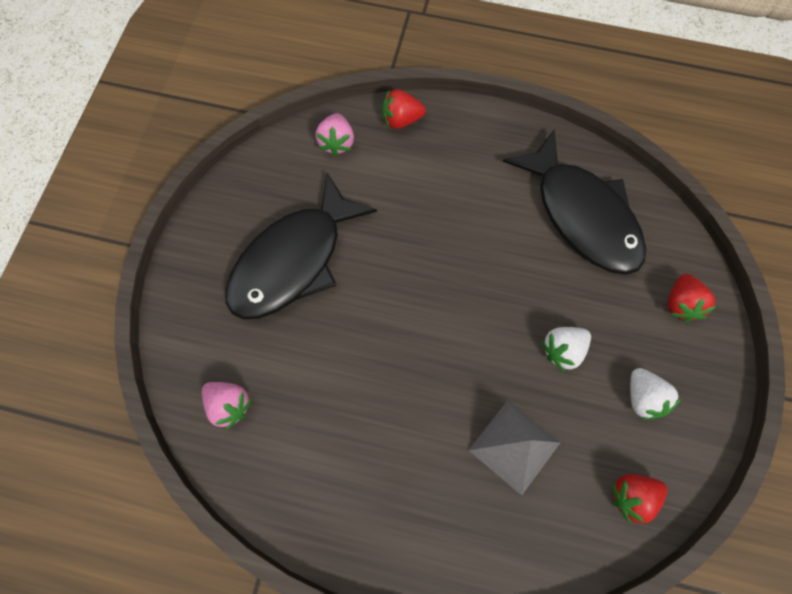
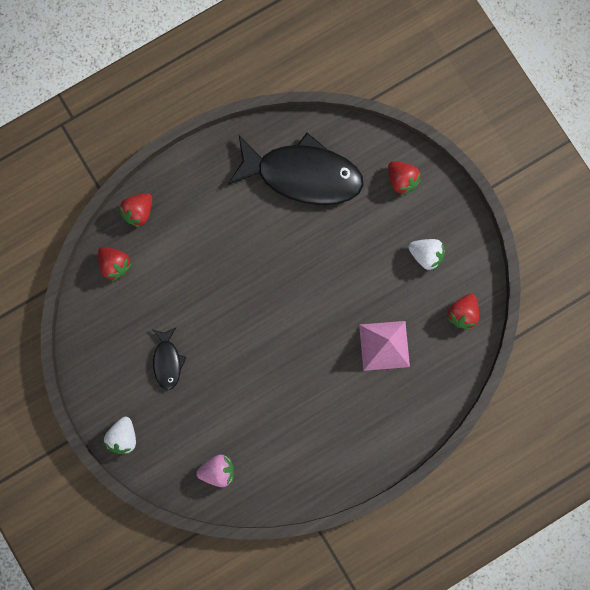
camera: 45 degrees left, 10 degrees up
black fish [225,173,377,319] -> black fish [153,328,186,390], size x0.46
pink strawberry [315,113,354,156] -> red strawberry [98,247,132,281]
grey pyramid [469,400,561,495] -> pink pyramid [359,321,410,371]
white strawberry [542,327,591,372] -> white strawberry moved to [104,417,136,454]

